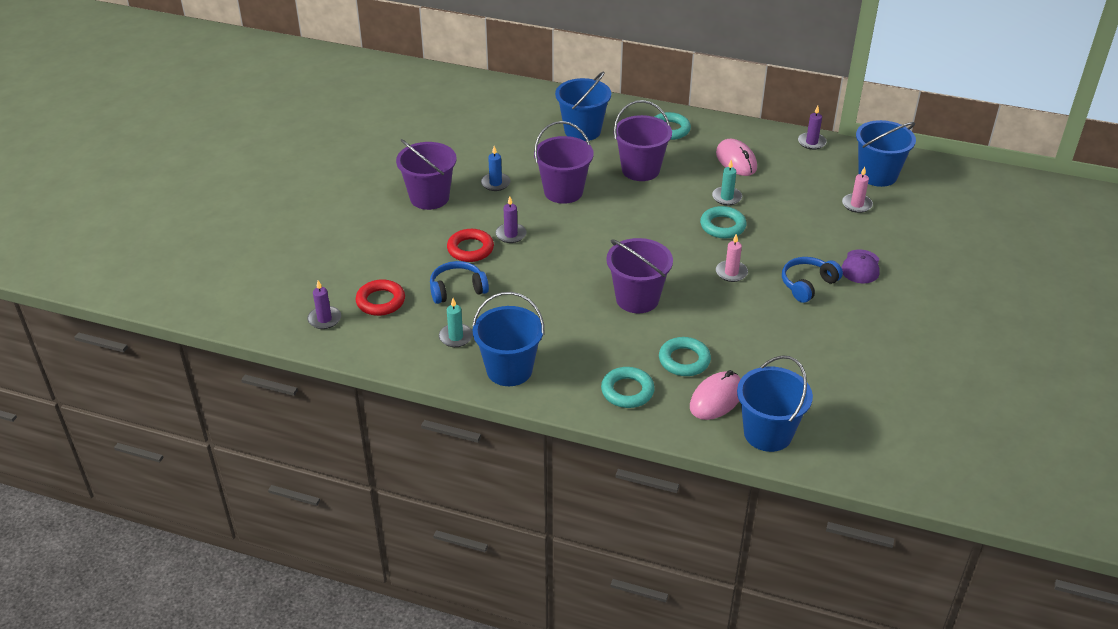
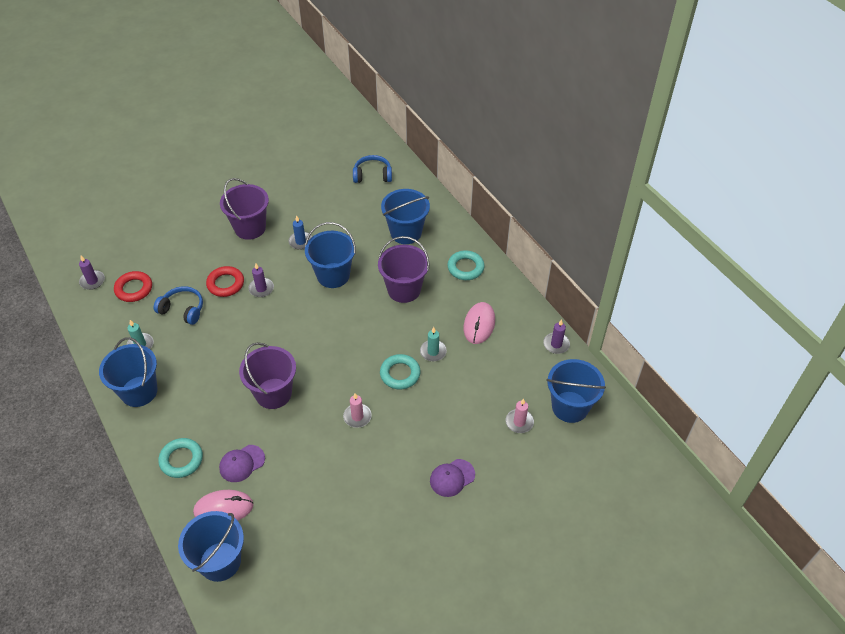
camera: 40 degrees right, 10 degrees up
purple bucket [534,121,594,204] -> blue bucket [305,222,356,288]
turquoise ring [659,337,711,376] -> purple cap [219,445,265,482]
blue headphones [782,257,843,303] -> blue headphones moved to [353,155,392,183]

